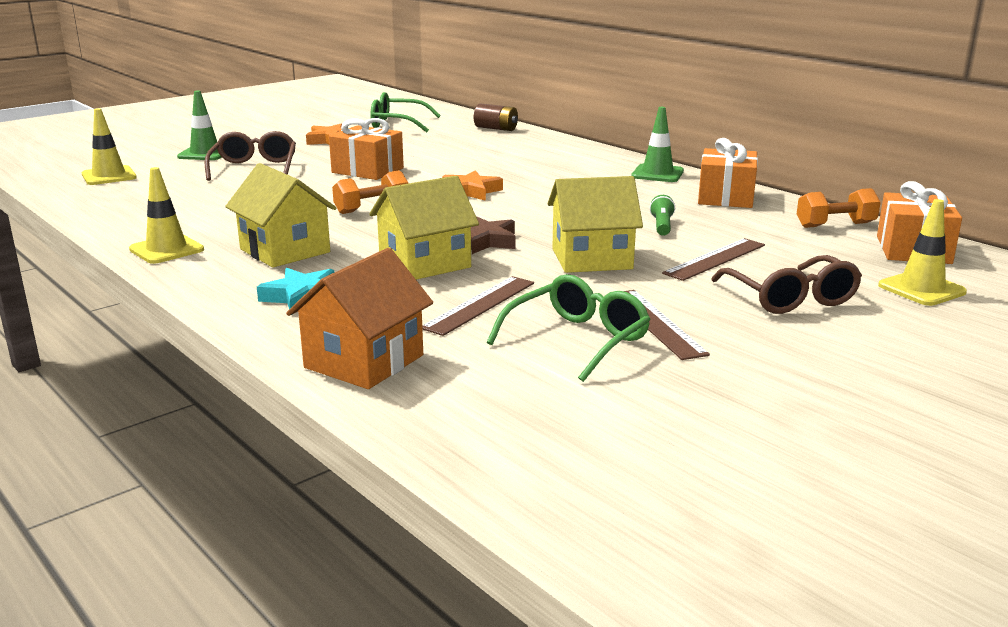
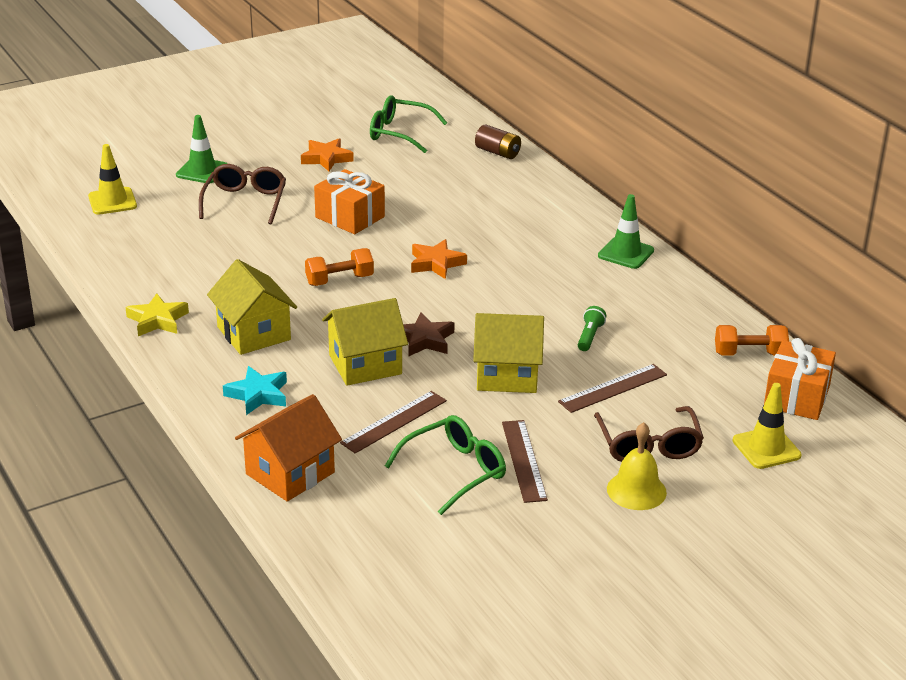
camera: 10 degrees right, 10 degrees up
yellow traffic cone [129,167,204,264] -> yellow star [125,293,189,336]
orange gift [698,138,758,208] -> none
none -> yellow bell [607,422,667,510]

